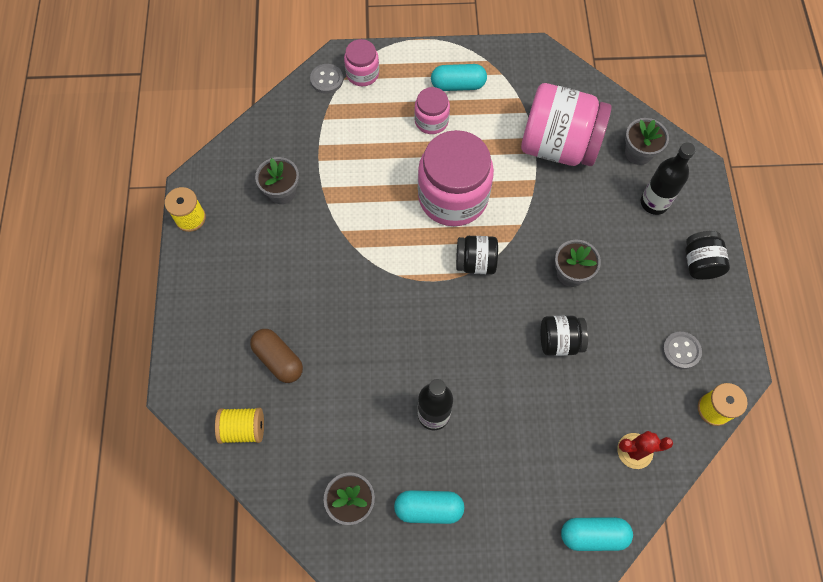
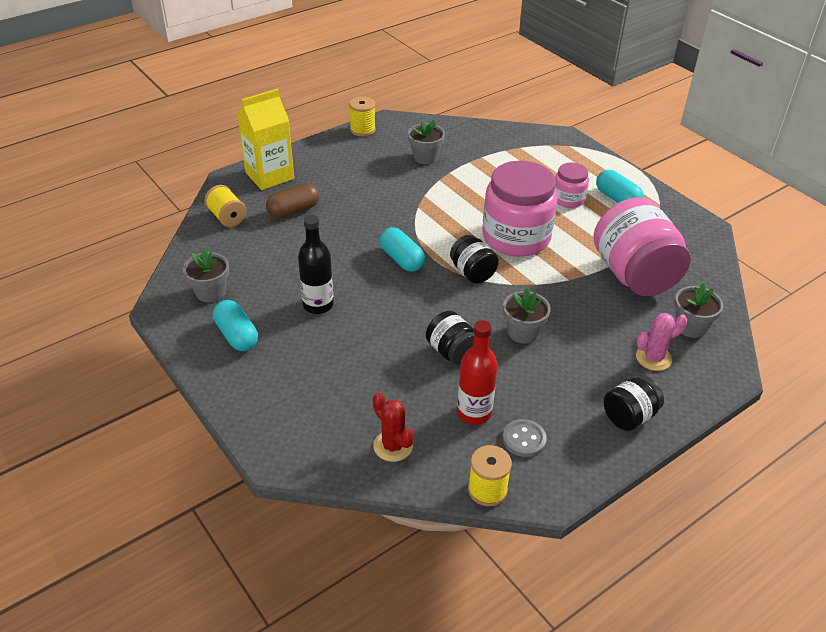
camera: 55 degrees right, 25 degrees down
brown capsule [250,329,303,383] -> brown capsule turned 45 degrees clockwise [266,183,319,218]
grey button [310,64,343,94] -> none
pink jar [344,39,379,86] -> none
turquoise capsule [561,517,633,551] -> turquoise capsule moved to [380,227,425,272]
black bottle [641,142,696,215] -> pink cactus [636,313,687,371]
none -> yellow carton [237,89,294,190]
none -> red bottle [457,320,498,425]

